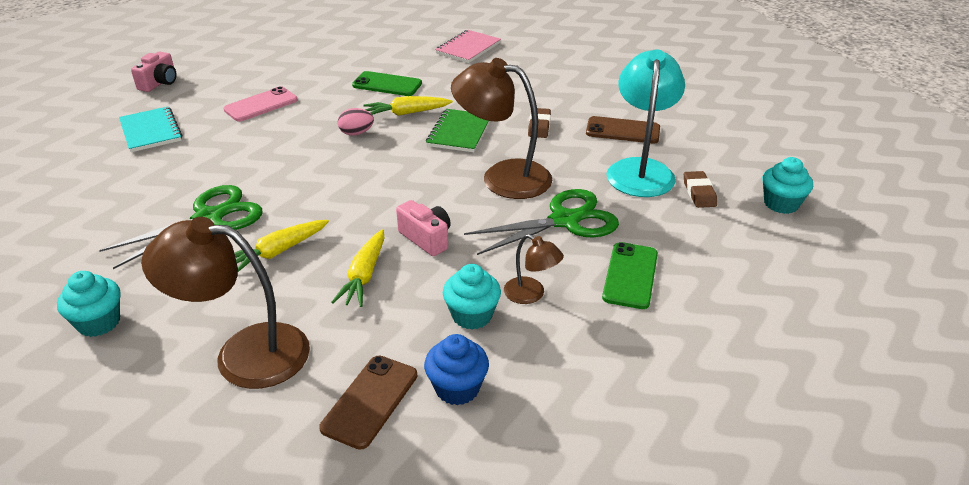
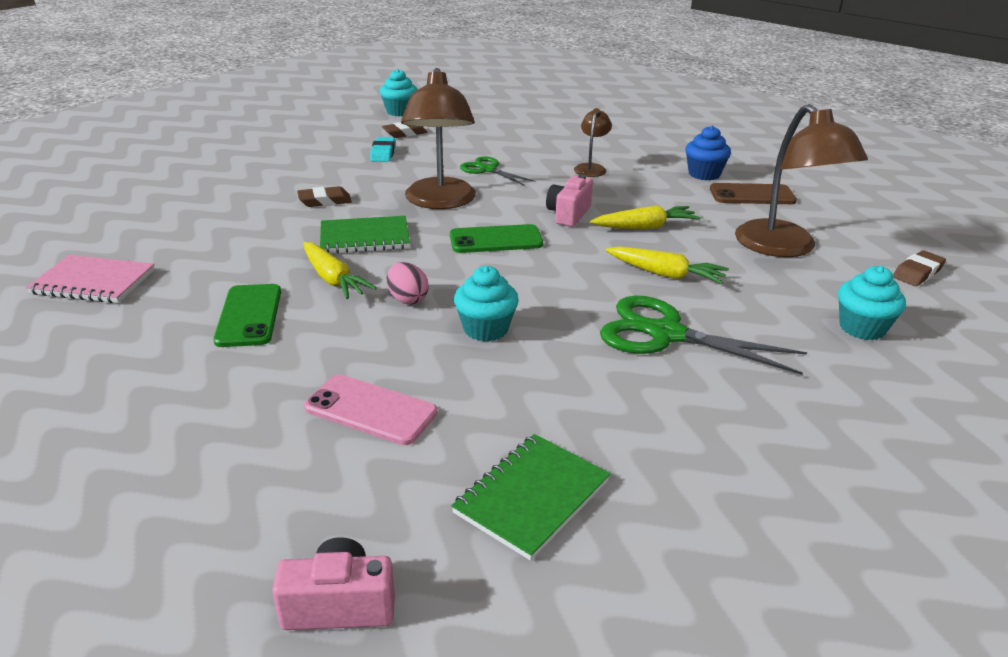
camera: 115 degrees left, 5 degrees down
turquoise notebook [119,106,182,152] -> green notebook [451,434,610,561]
turquoise cupcake [443,264,501,329] -> turquoise cupcake moved to [454,266,519,342]
green scissors [464,189,619,255] -> green scissors [460,156,536,185], size x0.59
brown phone [586,116,660,144] -> none
green phone [602,242,658,309] -> green phone moved to [450,224,543,253]
turquoise lamp [606,49,685,197] -> turquoise eraser [370,137,395,162]
none -> brown eraser [893,250,946,286]

